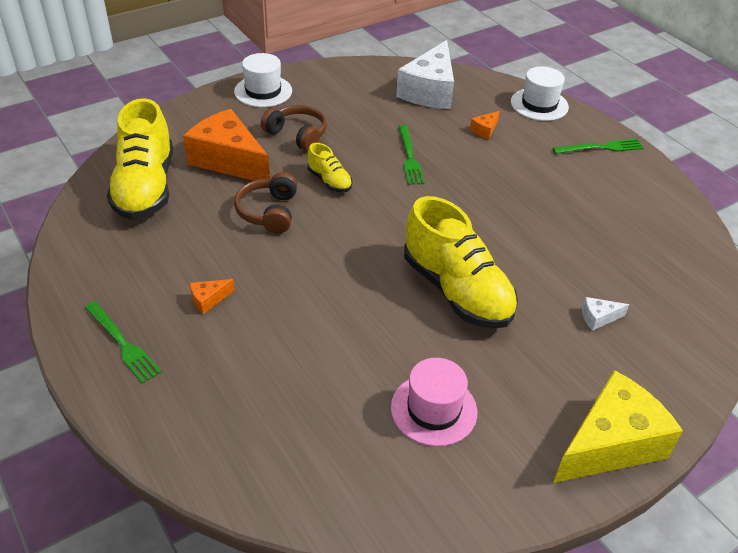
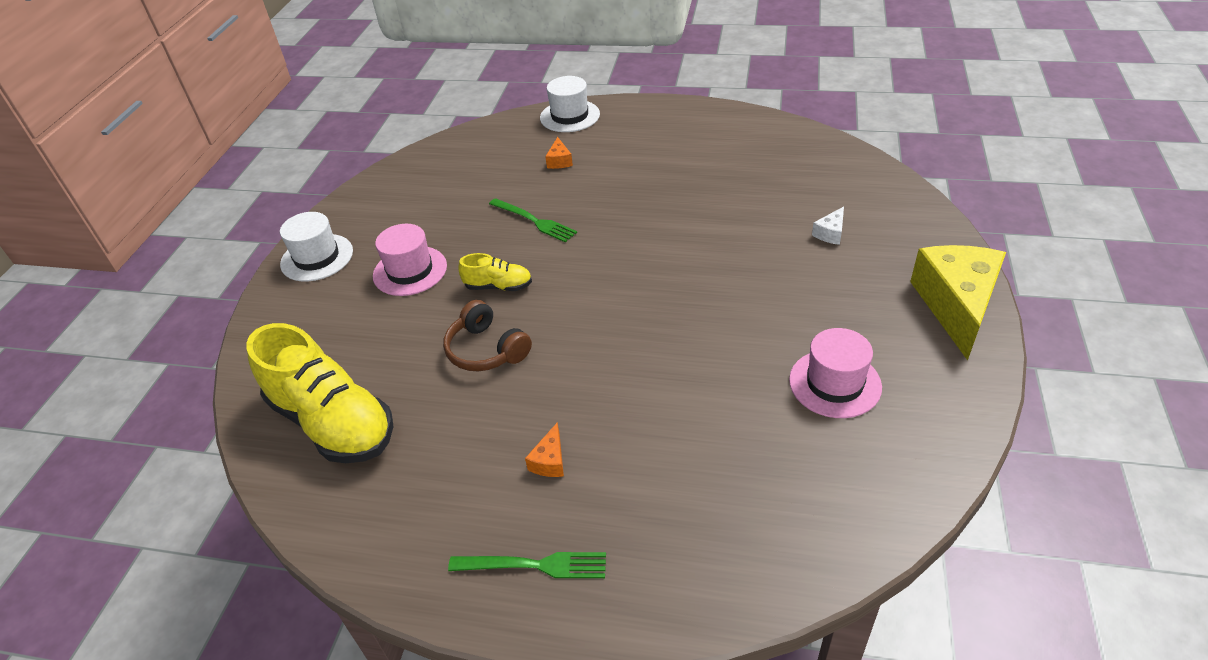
camera: 40 degrees left, 0 degrees up
orange cheese [183,109,270,181] -> none
brown headphones [261,105,327,152] -> pink hat [373,224,447,296]
white cheese [396,40,454,109] -> none
yellow shoe [404,196,518,329] -> none
green fork [553,139,644,154] -> none

